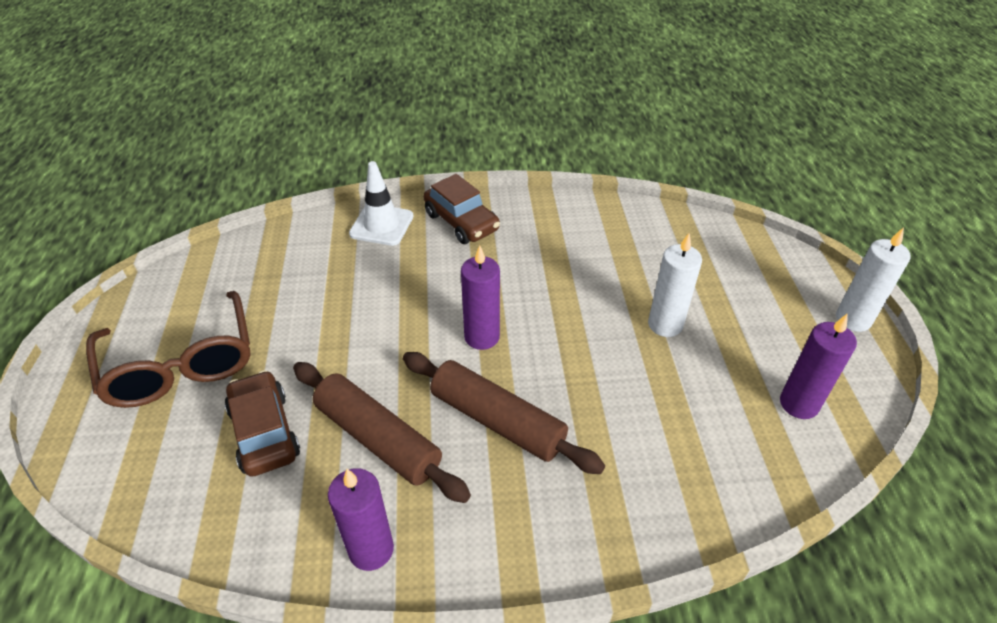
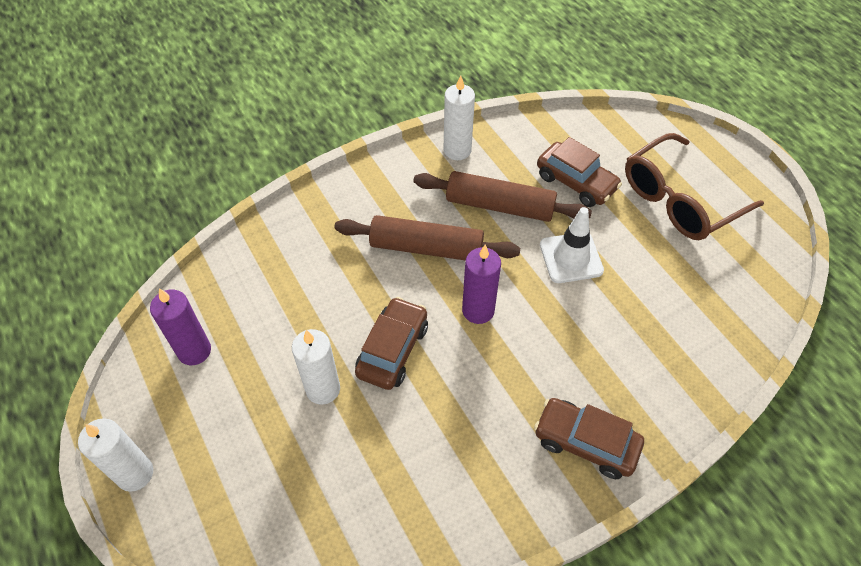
camera: 155 degrees right, 10 degrees up
brown glasses [86,291,251,408] -> brown glasses turned 75 degrees counterclockwise [625,133,764,240]
purple candle [328,468,394,571] -> white candle [444,75,475,160]
white traffic cone [349,161,414,246] -> white traffic cone moved to [540,207,604,283]
none -> brown car [355,297,428,390]

